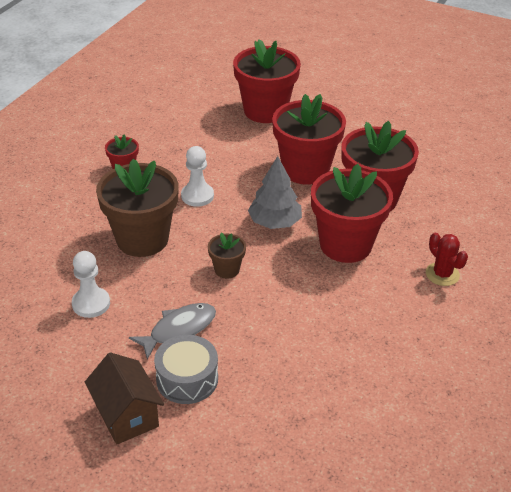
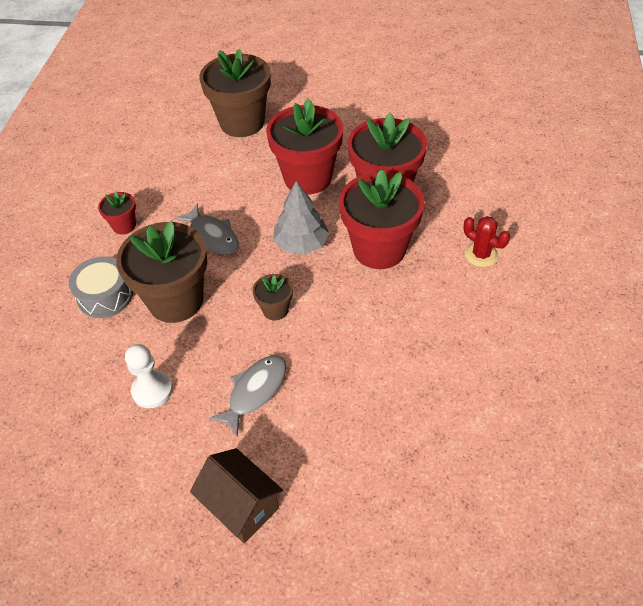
camera: 15 degrees left, 10 degrees up
grey drum [154,335,218,404] -> grey drum moved to [69,256,133,318]
white pawn [181,146,214,207] -> grey fish [174,203,239,254]
red flower pot [233,39,301,123] -> brown flower pot [199,49,271,137]

